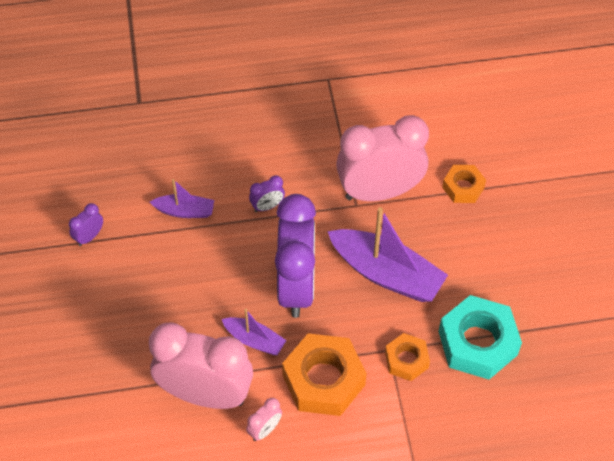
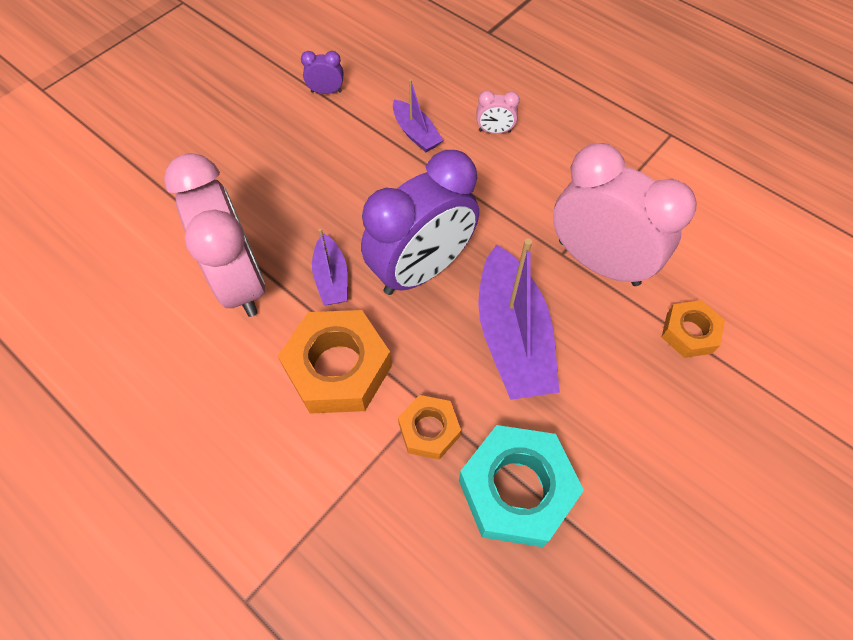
camera: 50 degrees right, 5 degrees up
pink clock [246,398,282,441] -> pink clock moved to [476,90,520,134]
purple clock [249,175,285,212] -> none

